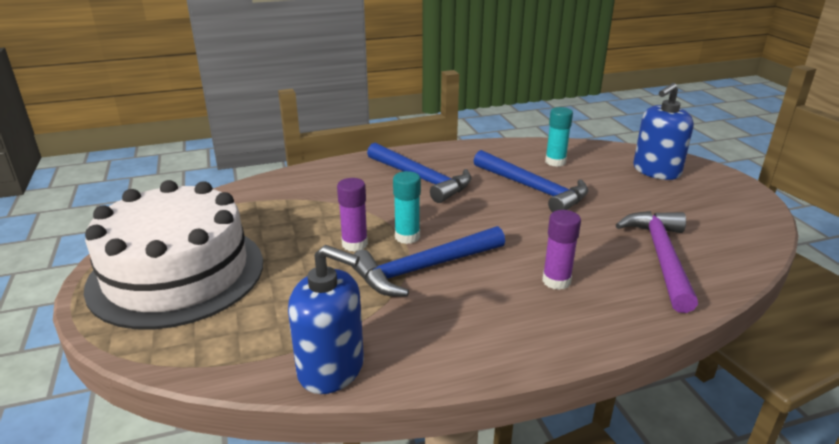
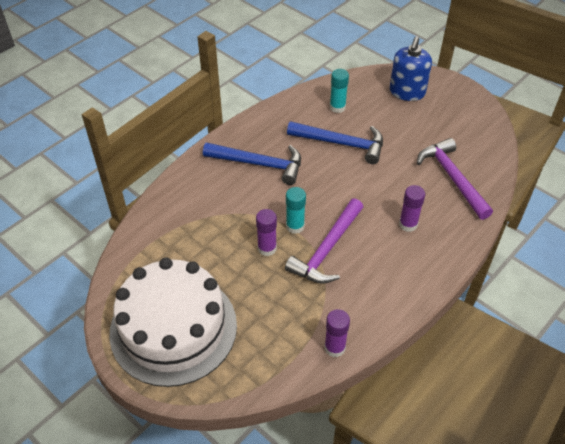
camera: 30 degrees left, 20 degrees up
blue soap dispenser [288,245,364,394] -> purple glue stick [325,309,350,357]
blue hammer [351,226,505,297] -> purple hammer [285,199,363,284]

